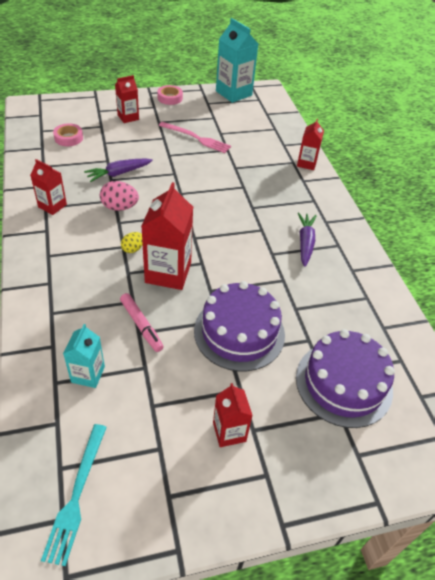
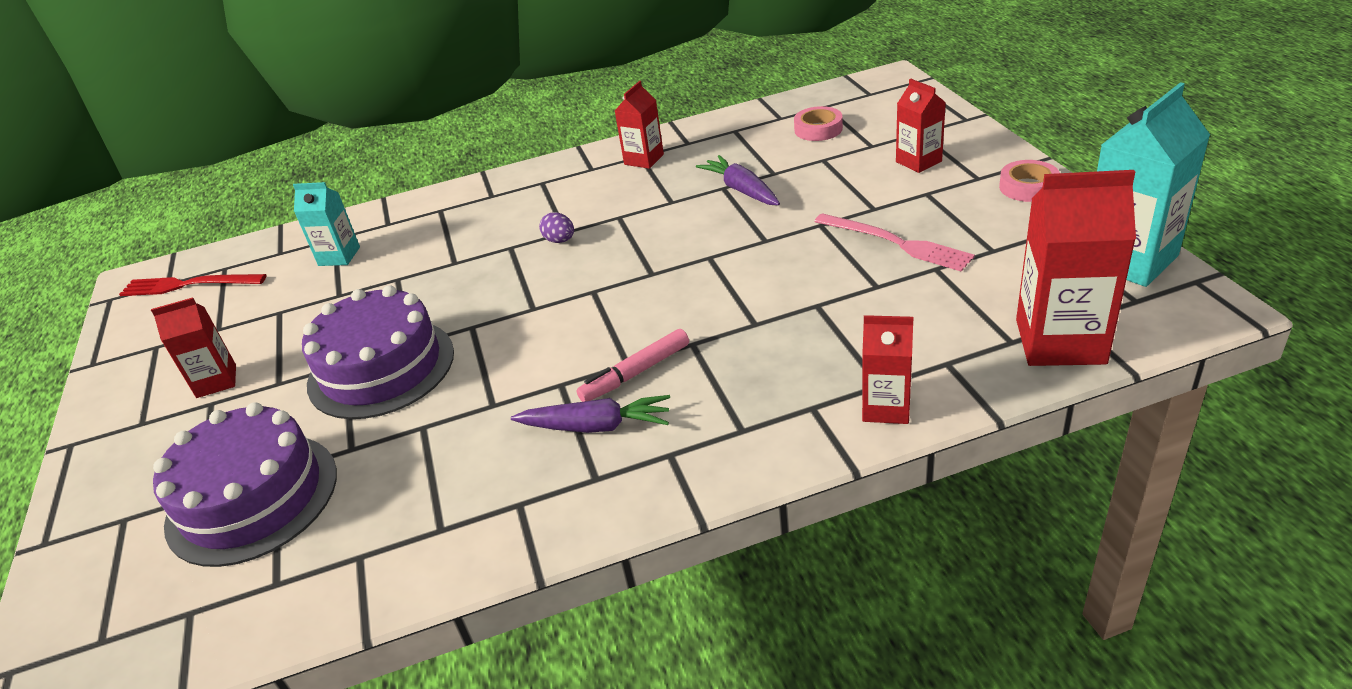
camera: 95 degrees right, 10 degrees down
turquoise fork [41,424,107,566] -> red fork [119,274,266,296]
pink egg [100,181,139,211] -> none
pink marker [120,293,164,352] -> pink marker moved to [576,329,689,402]
yellow egg [121,232,143,253] -> purple egg [539,212,574,243]
red carton [141,182,193,290] -> red carton moved to [1016,170,1136,366]
pink fork [159,122,231,153] -> pink fork turned 75 degrees counterclockwise [814,213,975,271]

